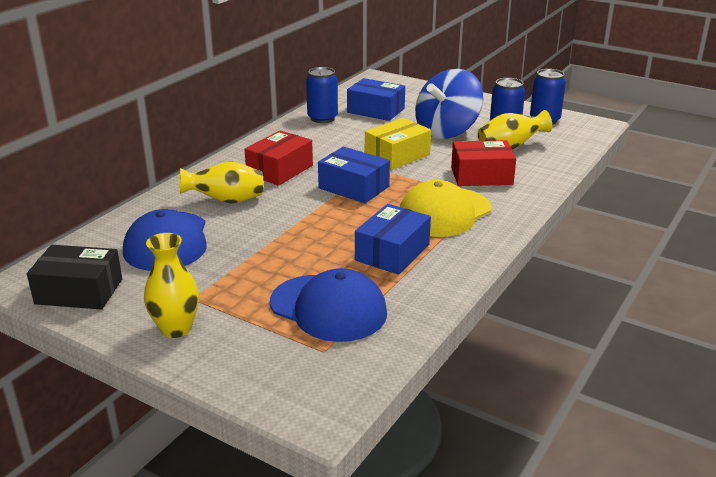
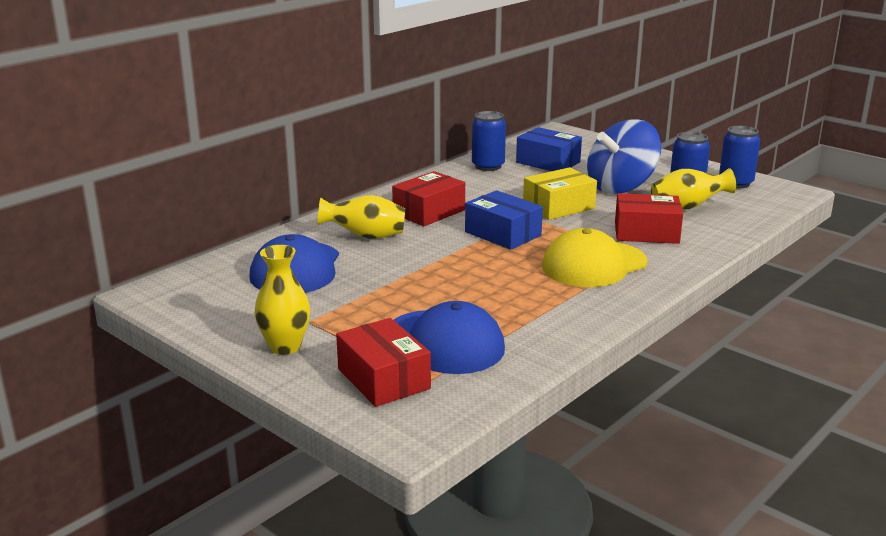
camera: 10 degrees right, 5 degrees down
black box [27,245,122,310] -> none
blue box [355,204,431,275] -> none
none -> red box [336,318,431,407]

